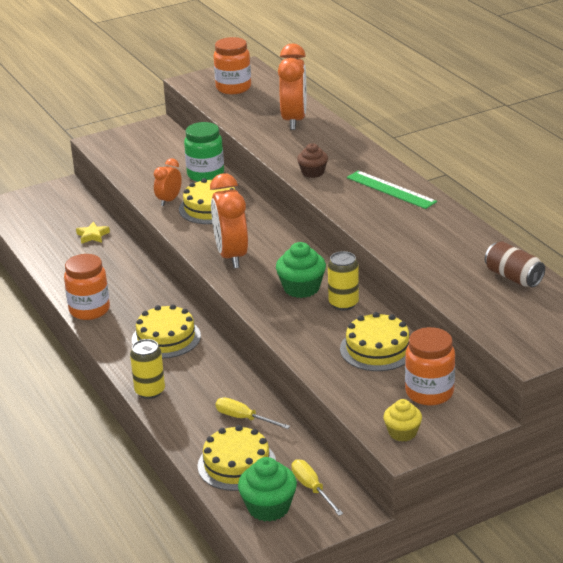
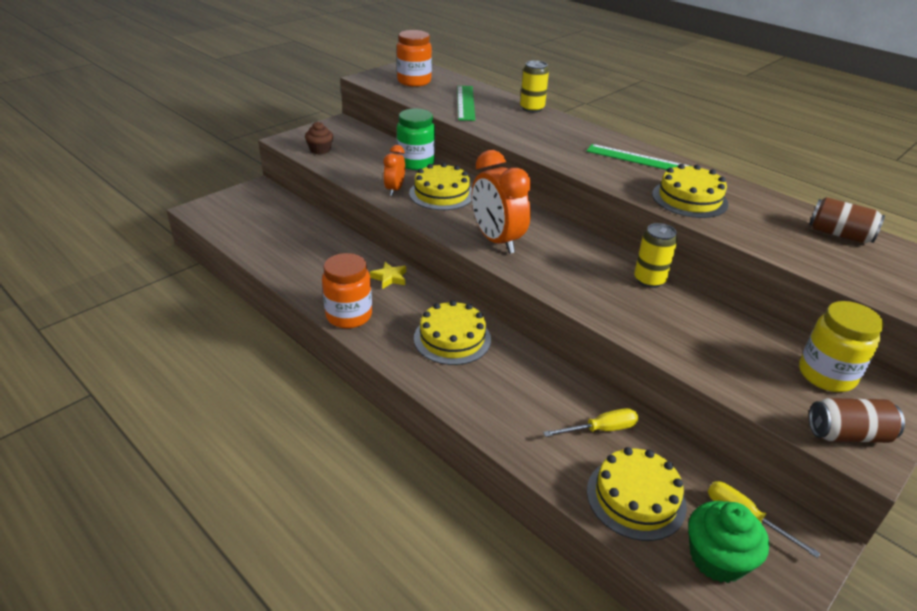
camera: 20 degrees left, 5 degrees up
yellow star [76,222,110,244] -> yellow star moved to [370,262,406,289]
yellow can [130,339,165,399] -> yellow can moved to [520,60,549,113]
yellow screwdriver [215,397,290,429] -> yellow screwdriver turned 150 degrees clockwise [543,408,638,437]
green cupcake [276,242,326,298] -> none
orange clock [278,43,306,130] -> none
brown cupcake [297,143,328,178] -> brown cupcake moved to [305,122,333,154]
yellow cake [340,312,409,371] -> yellow cake moved to [652,164,729,218]
yellow cupcake [383,399,422,442] -> brown can [809,398,905,443]
orange jar [405,327,455,405] -> yellow jar [799,301,884,392]
none -> green ruler [457,86,475,121]

